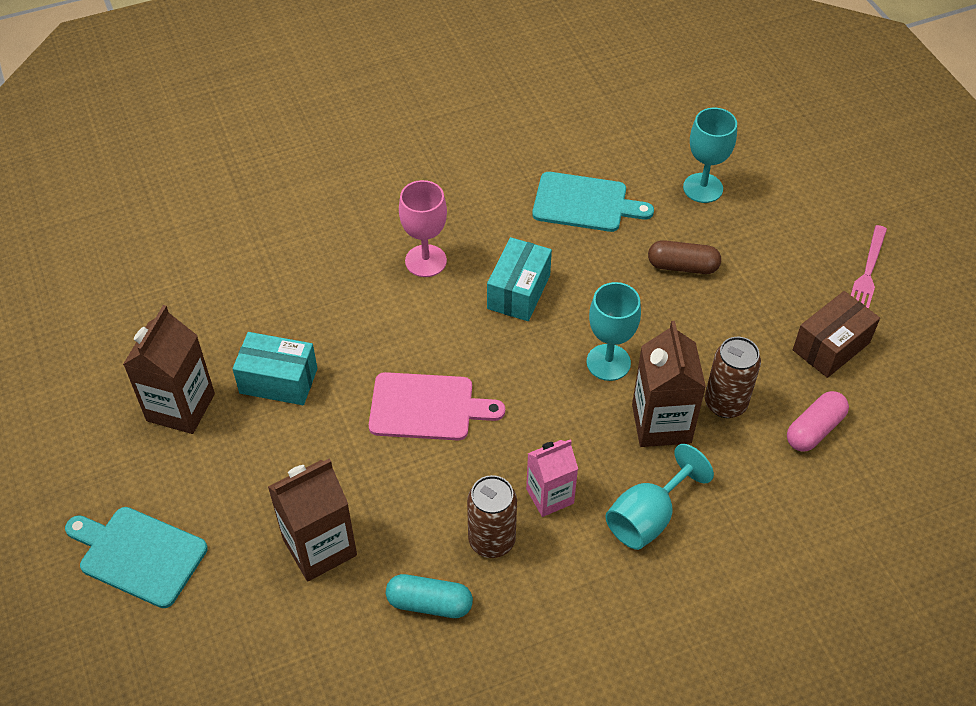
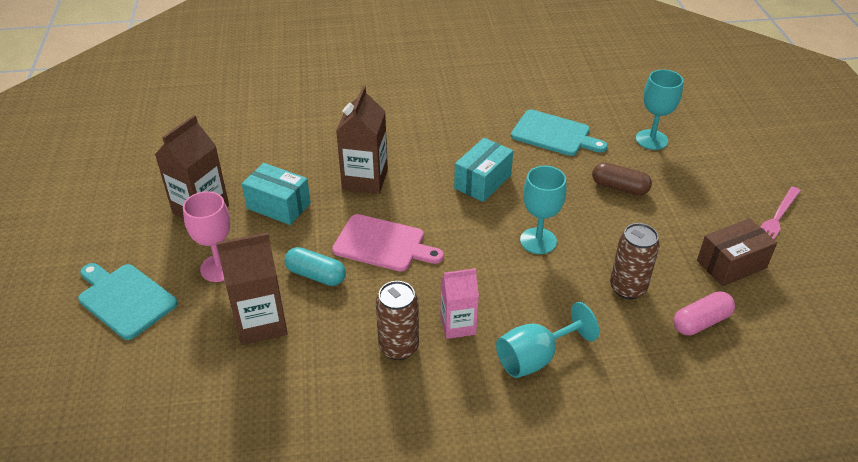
camera: 15 degrees right, 10 degrees down
turquoise capsule [386,574,473,618] -> turquoise capsule moved to [284,247,346,286]
pink goblet [399,180,447,277] -> pink goblet moved to [183,191,230,282]
brown carton [632,321,706,447] -> brown carton moved to [336,86,388,194]

